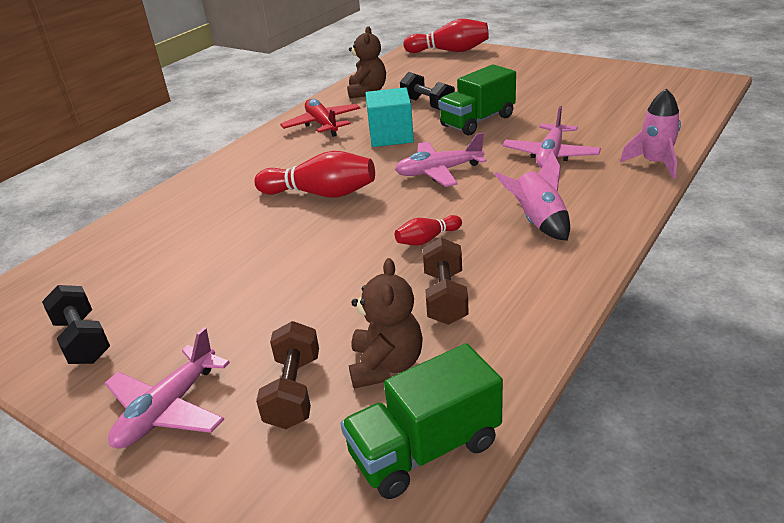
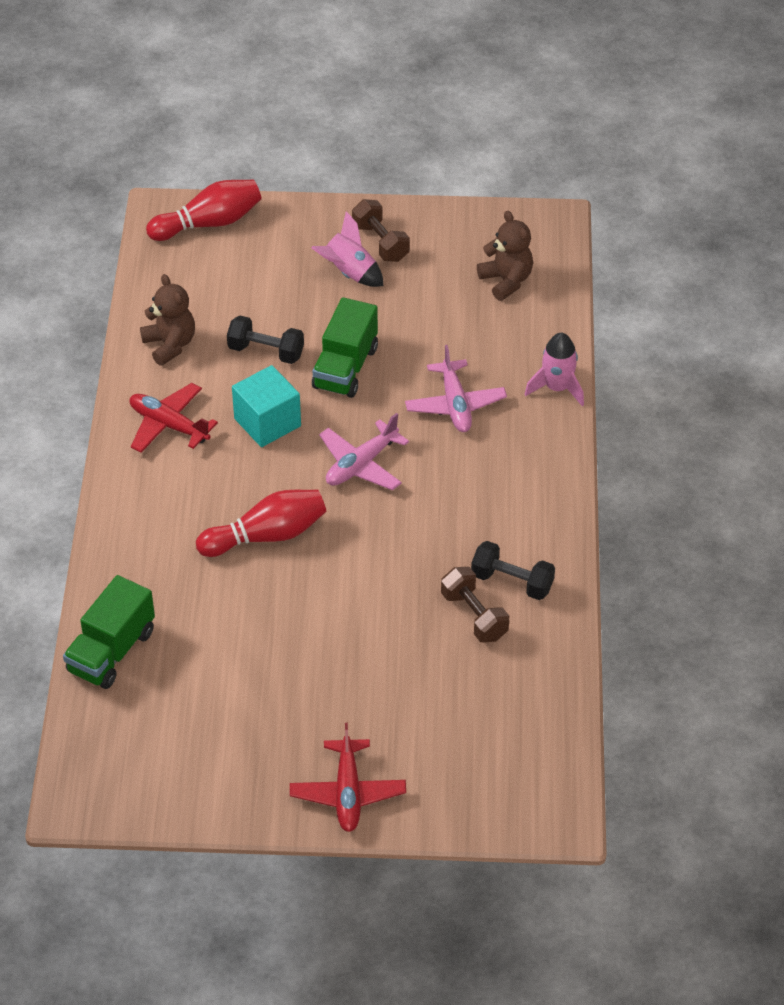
camera: 35 degrees left, 15 degrees up
black dumbbell [42,285,110,364] -> black dumbbell moved to [471,541,555,600]
pink plane [105,327,230,449] -> red plane [290,723,406,832]
brown dumbbell [256,321,319,429] -> brown dumbbell moved to [352,199,410,262]
green truck [340,343,503,499] -> green truck moved to [63,575,155,689]
brown teddy bear [349,258,423,389] -> brown teddy bear moved to [477,211,533,301]
red bowling pin [395,215,462,246] -> none
pink rocket [495,151,570,241] -> pink rocket moved to [311,211,383,287]

